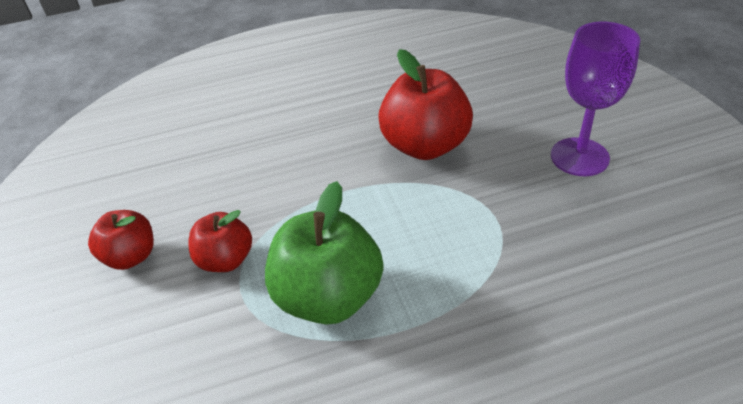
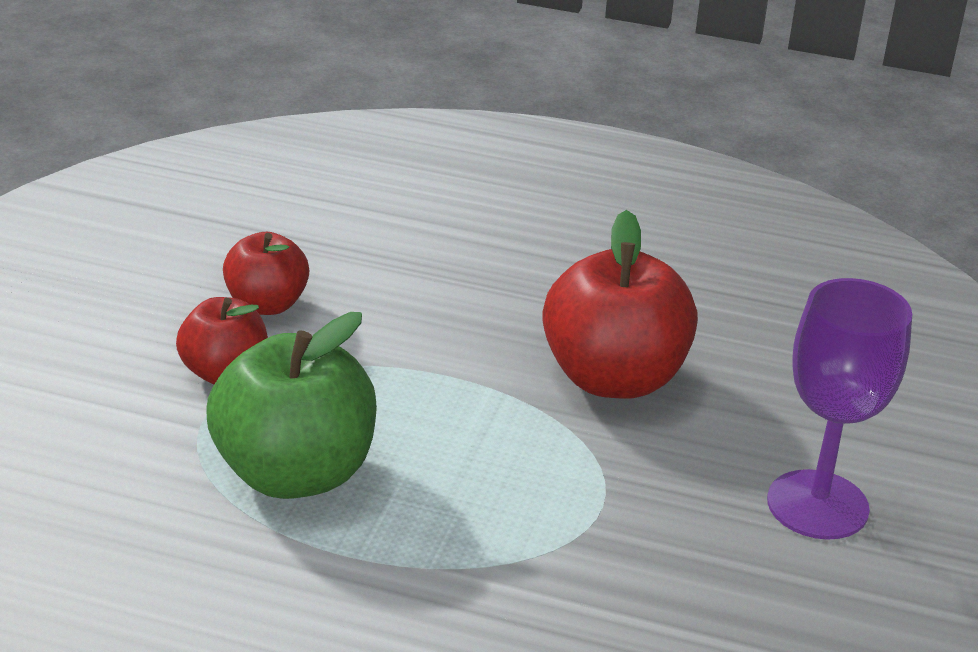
camera: 30 degrees right, 10 degrees down
red apple [88,210,154,270] -> red apple moved to [223,232,309,315]

